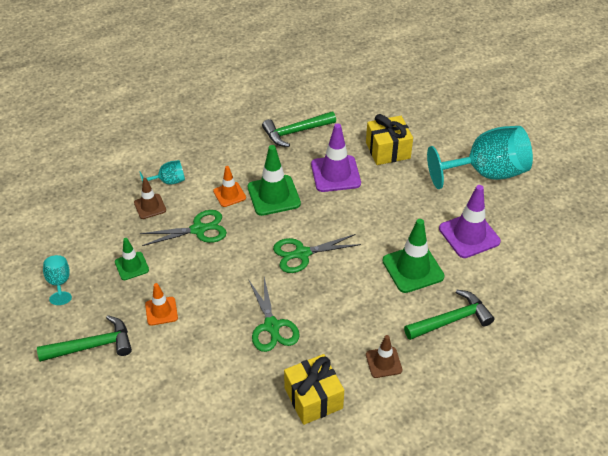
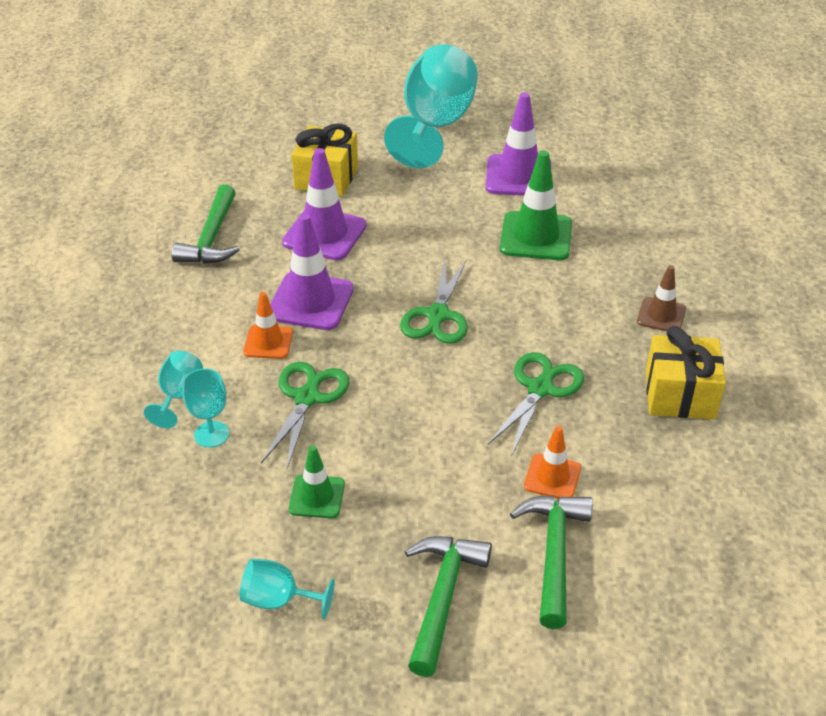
camera: 60 degrees left, 5 degrees down
brown traffic cone [134,178,166,219] -> turquoise goblet [183,368,229,448]
orange traffic cone [145,283,178,326] -> orange traffic cone moved to [524,426,581,498]
green traffic cone [248,145,301,216] -> purple traffic cone [270,213,354,330]
green scissors [248,277,300,352] -> green scissors turned 75 degrees counterclockwise [487,352,584,454]
green hammer [404,290,494,340] -> green hammer moved to [510,495,593,629]

